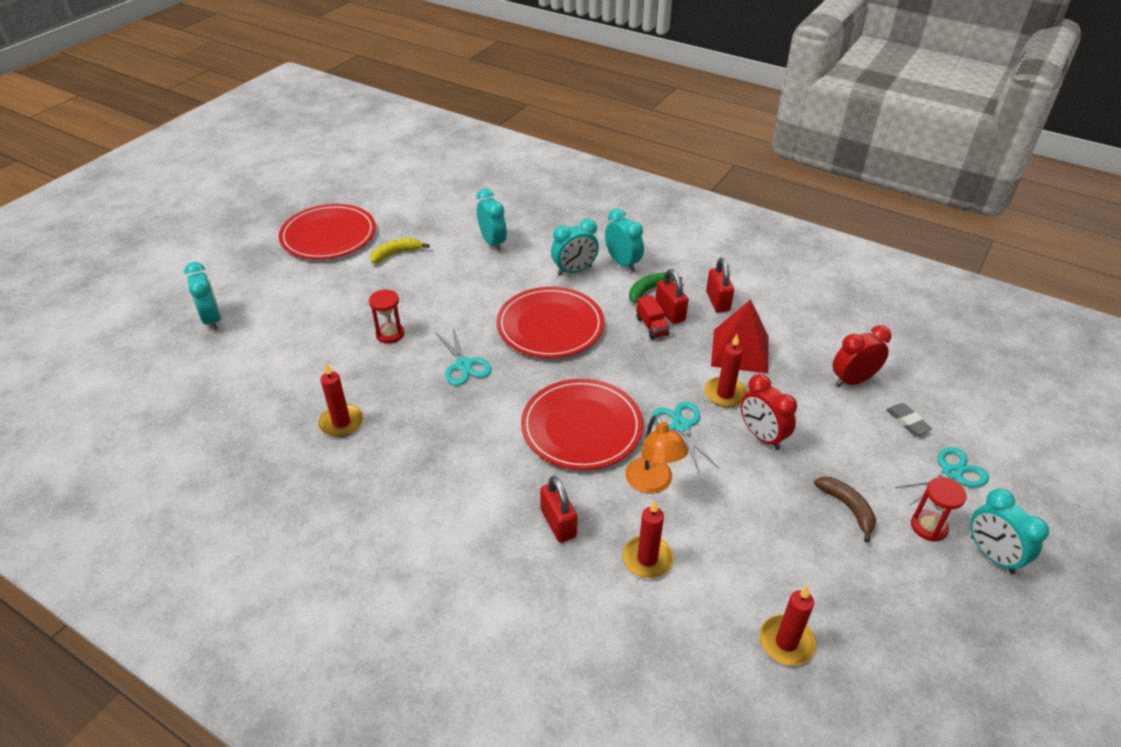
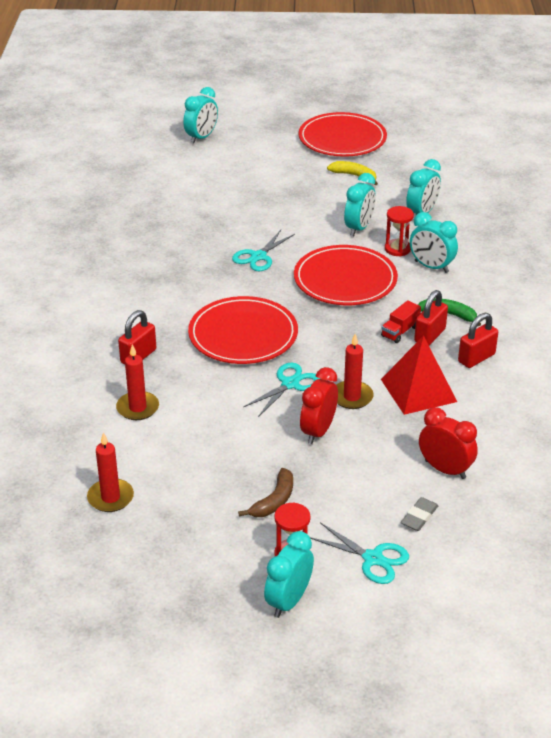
camera: 60 degrees right, 5 degrees down
red candle [319,363,363,437] -> none
red hourglass [369,289,405,344] -> red hourglass moved to [385,206,414,256]
turquoise clock [605,208,644,272] -> turquoise clock moved to [344,173,375,236]
orange lamp [625,415,689,494] -> none

